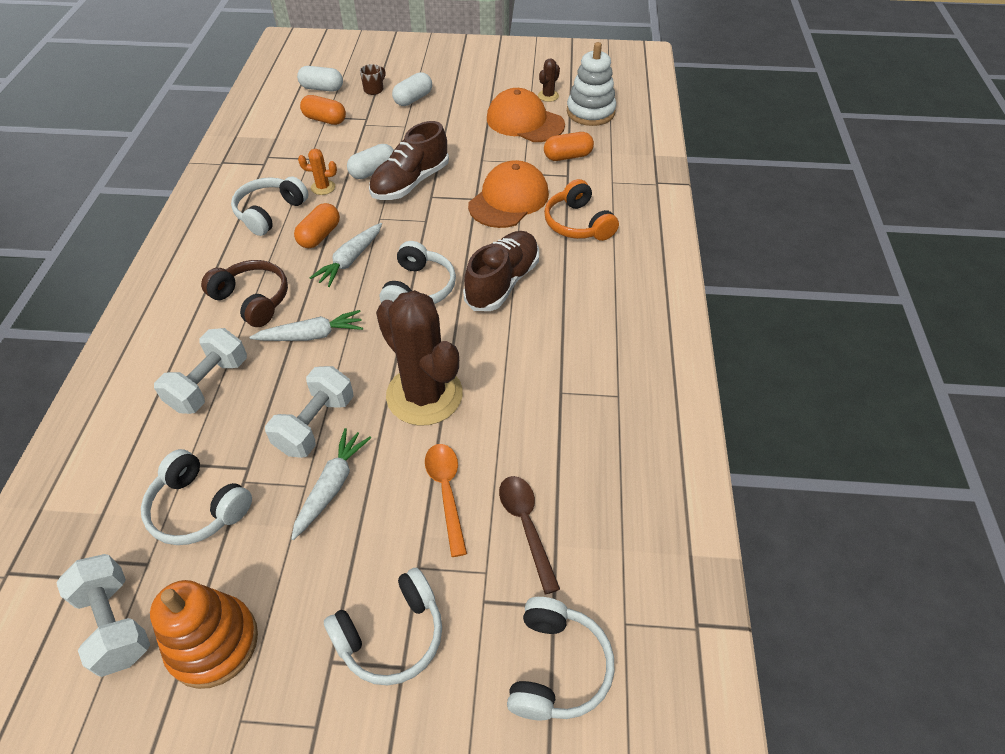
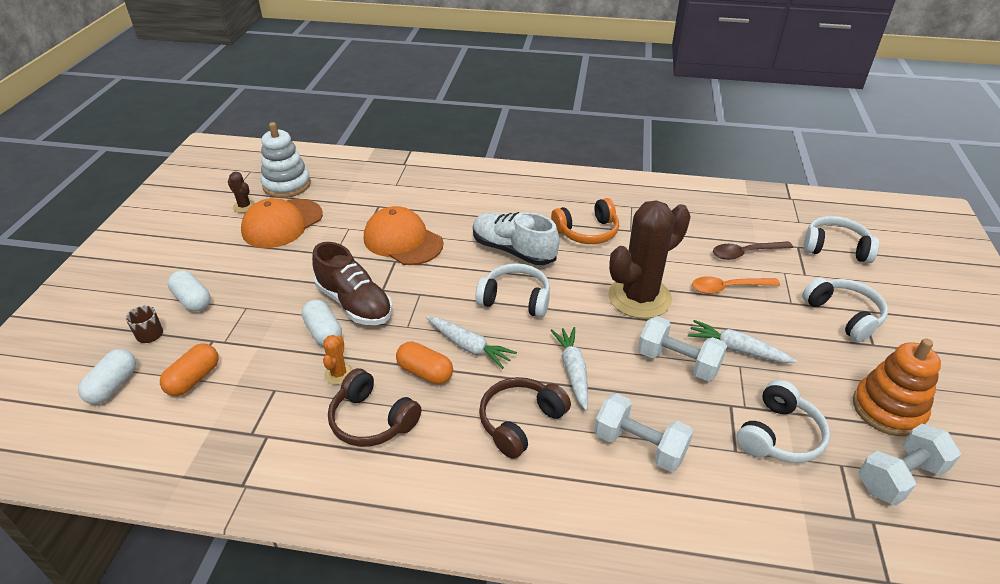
camera: 85 degrees left, 10 degrees down
white headphones [231,176,308,236] -> brown headphones [328,368,421,447]
brown shoe [463,231,539,311] -> white shoe [473,212,559,265]
orange capsule [544,132,594,161] -> none
orange headphones [544,179,619,241] -> orange headphones moved to [551,198,619,244]

